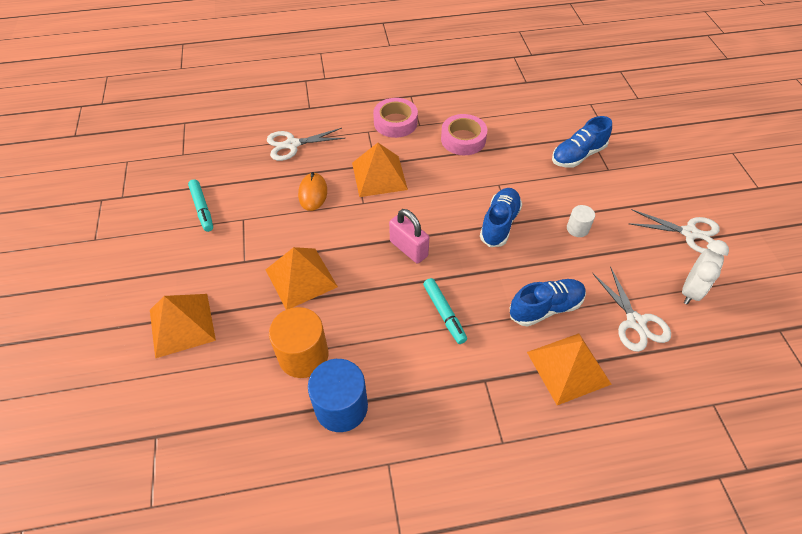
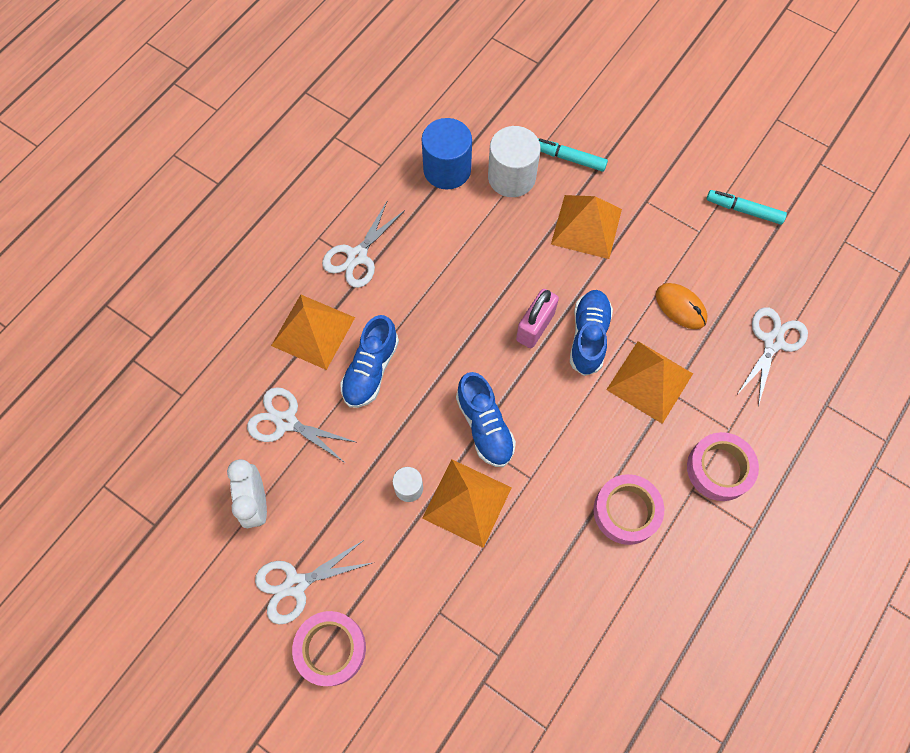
camera: 135 degrees right, 15 degrees up
orange pyramid [150,294,216,358] -> orange pyramid moved to [422,460,512,548]
orange cylinder [269,307,328,378] -> white cylinder [488,126,541,197]
pink padlock [389,209,429,264] -> pink padlock turned 60 degrees counterclockwise [516,289,559,348]
turquoise marker [423,278,467,344] -> turquoise marker moved to [538,138,608,172]
blue shoe [552,116,612,168] -> blue shoe moved to [570,290,613,376]
none -> pink tape [292,611,366,686]
none -> white scissors [322,202,405,288]

